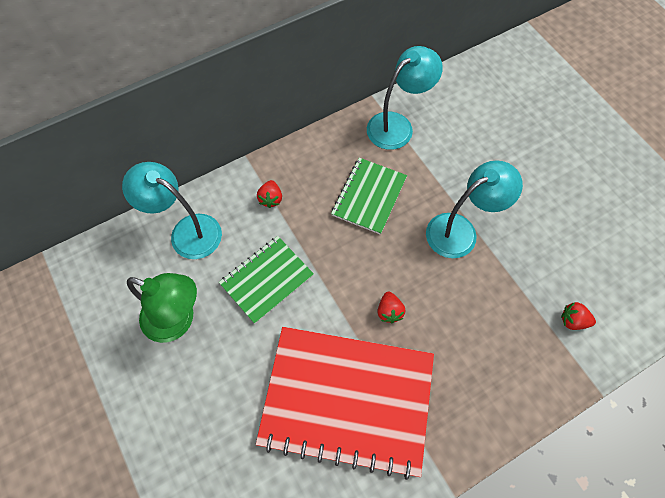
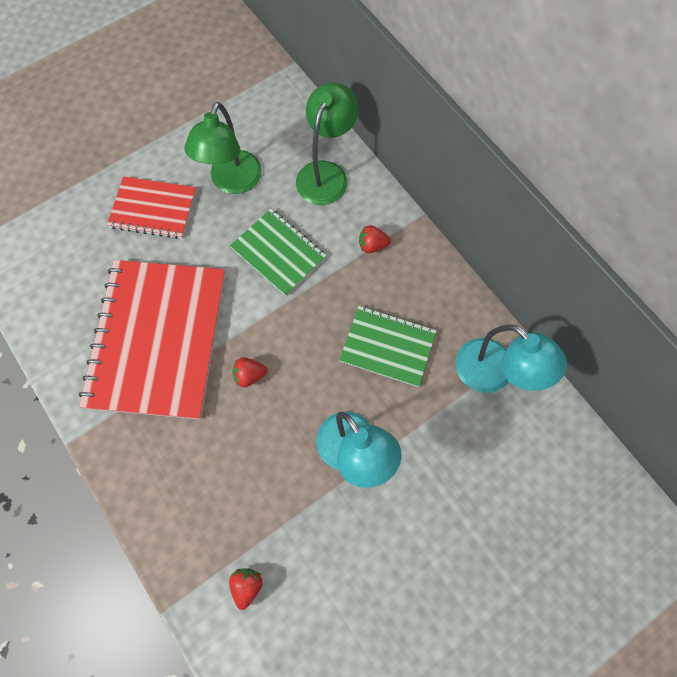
camera: 85 degrees right, 5 degrees up
turquoise lamp [122,162,222,259] -> green lamp [296,82,358,205]
none -> red notebook [107,176,196,239]

